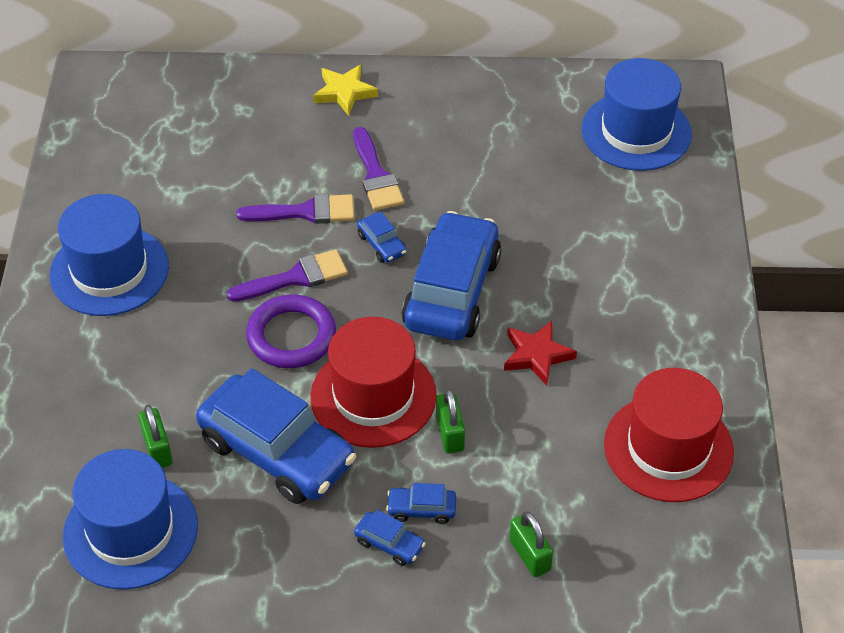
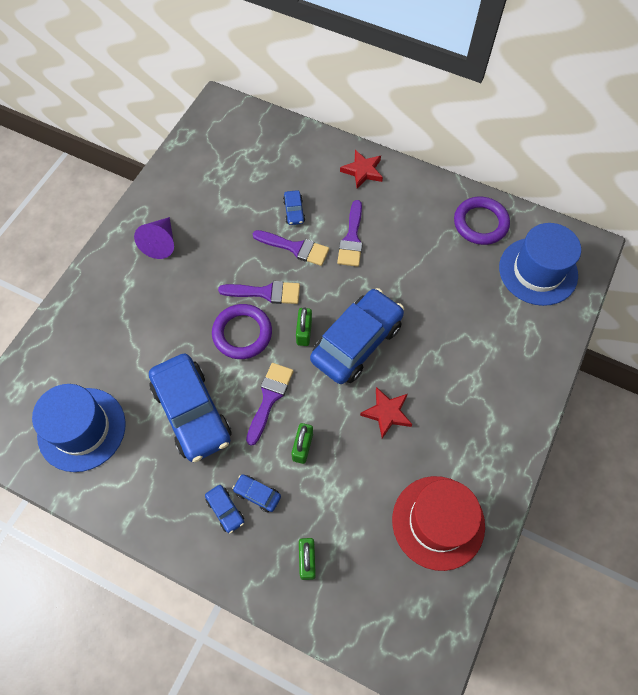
camera: 25 degrees right, 15 degrees up
blue hat [50,194,169,316] -> purple cone [134,217,174,259]
green padlock [138,405,173,468] -> green padlock moved to [296,307,312,346]
red hat [310,317,437,448] -> purple brush [246,363,294,446]
yellow star [313,65,378,116] -> red star [340,150,383,188]
blue car [357,211,407,263] -> blue car moved to [283,190,305,225]
none -> purple ring [454,197,510,245]

